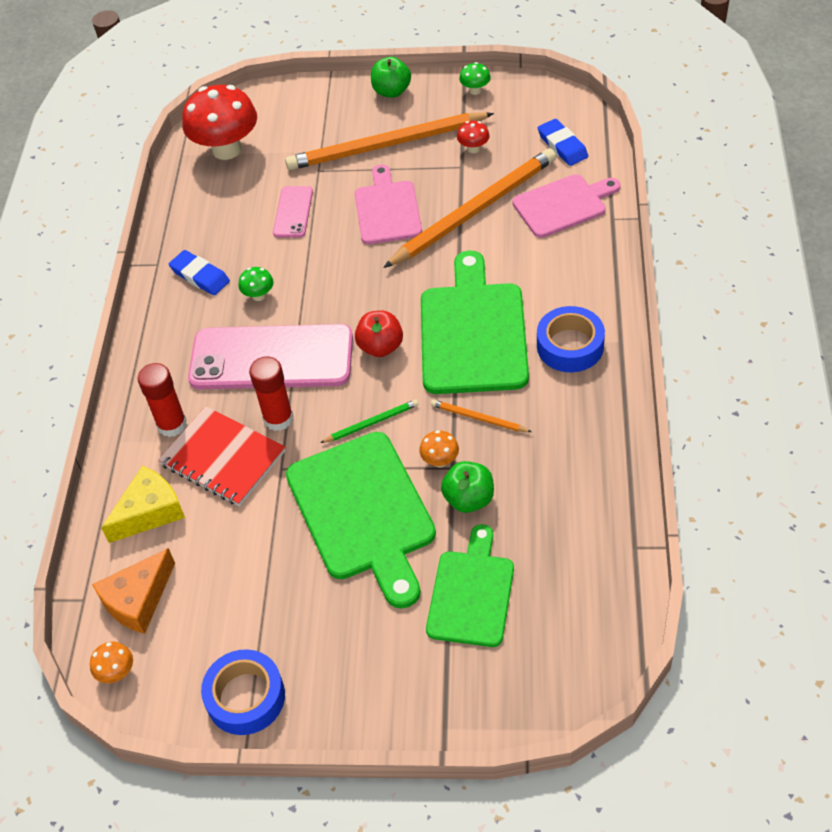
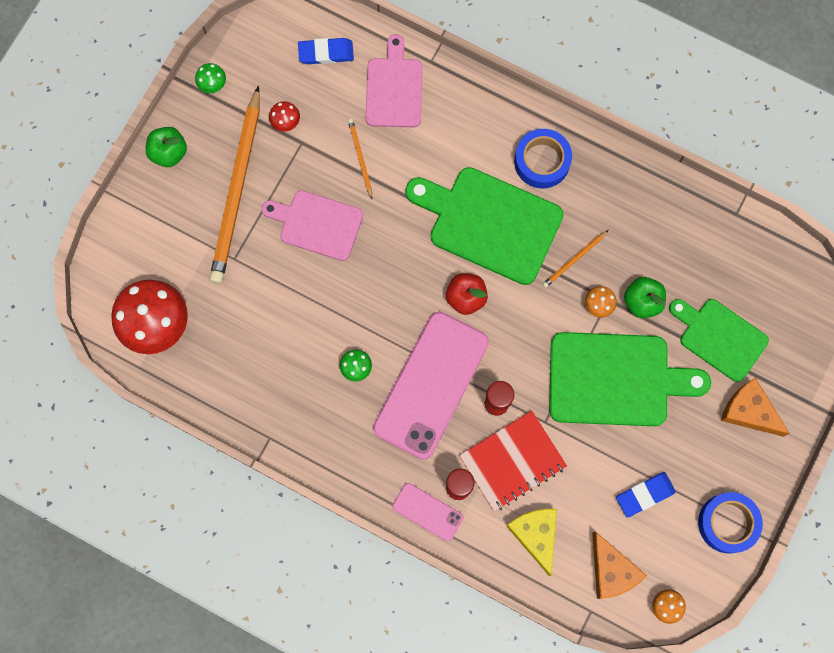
camera: 70 degrees left, 25 degrees up
blue eraser [169,250,230,295] -> blue eraser moved to [616,472,676,518]
pink phone [273,186,313,238] -> pink phone moved to [392,483,463,541]
green pencil [320,399,419,443] -> none
orange pencil [383,148,556,268] -> orange pencil [348,119,372,199], size x0.42
none -> orange cheese [721,378,790,437]

